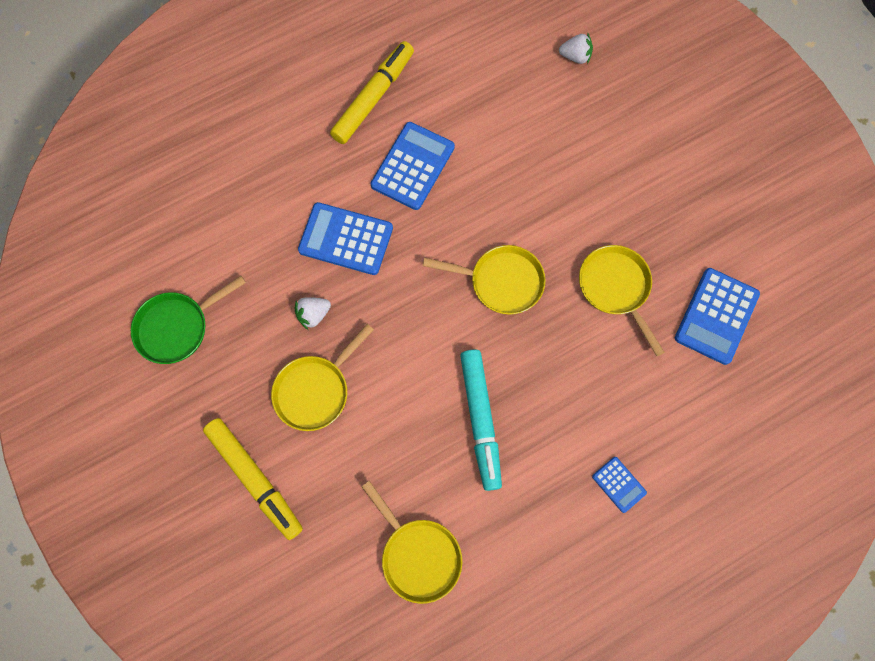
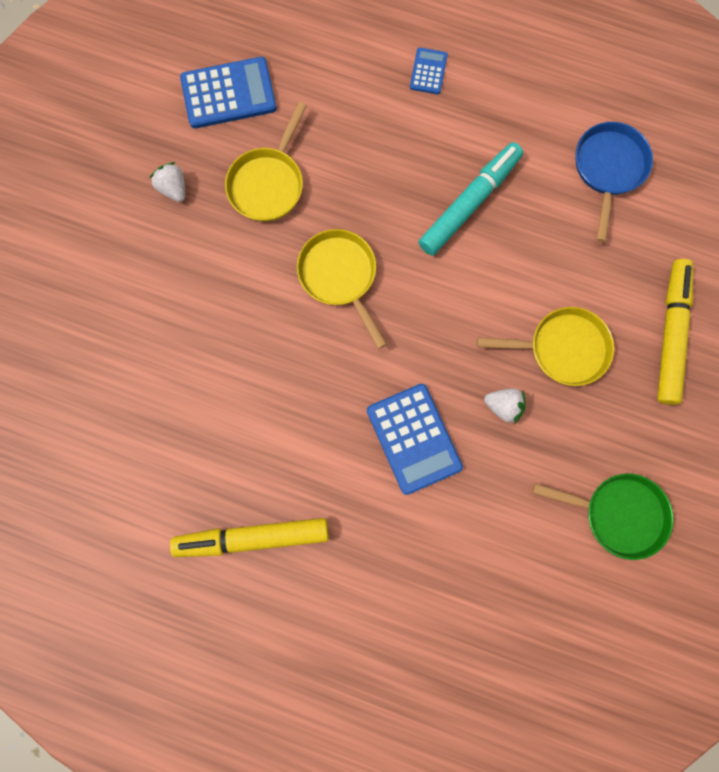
camera: 130 degrees left, 5 degrees up
yellow pan [362,481,462,604] -> blue pan [575,122,653,242]
blue calculator [371,122,455,210] -> none
white strawberry [559,32,593,64] -> white strawberry moved to [149,162,185,202]

